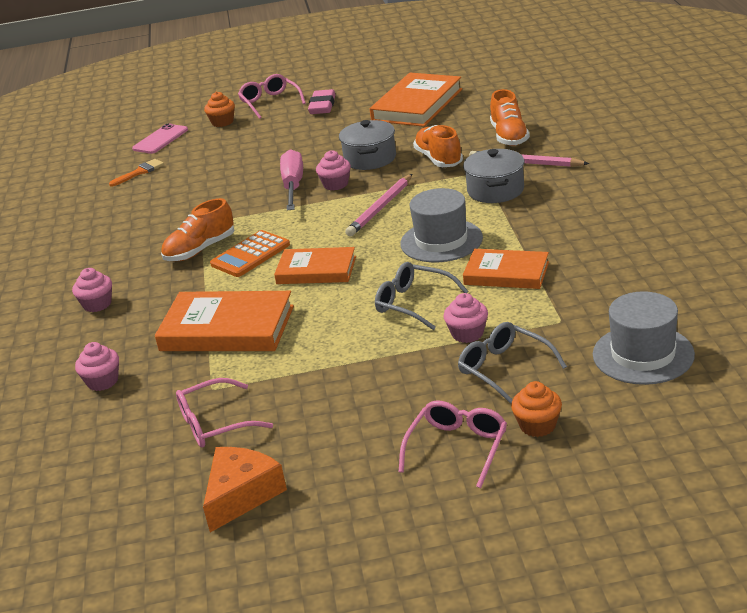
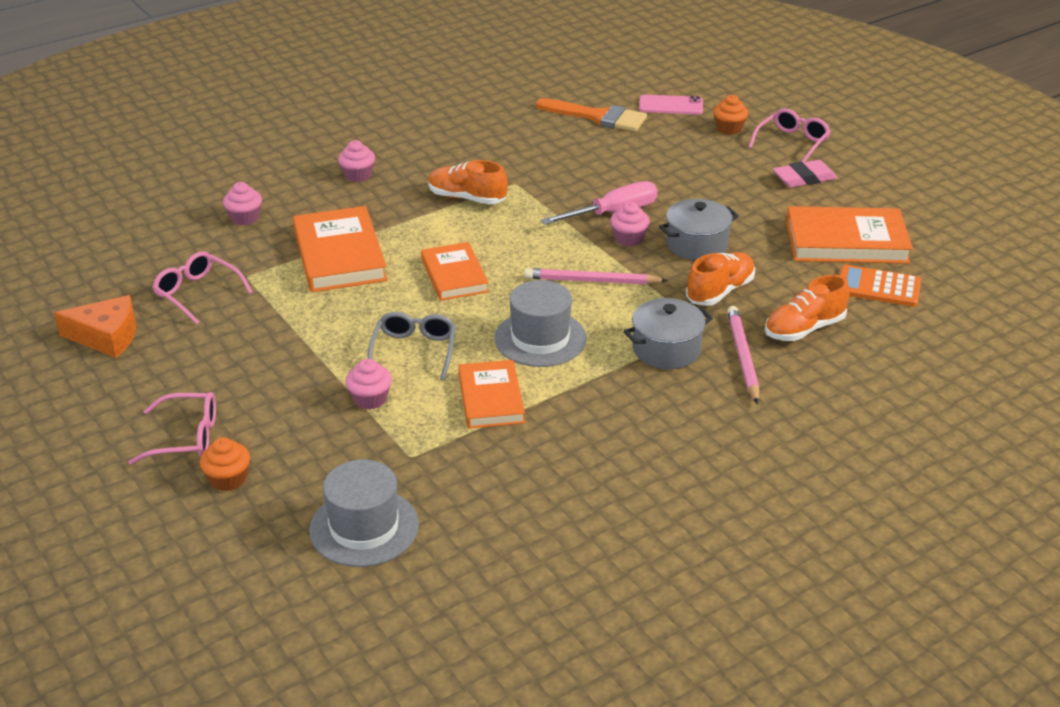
camera: 60 degrees right, 5 degrees up
orange brush [109,159,164,186] -> orange brush [536,98,647,132], size x1.81
orange calculator [210,230,290,277] -> orange calculator moved to [840,265,921,307]
grey glasses [458,322,567,404] -> none

